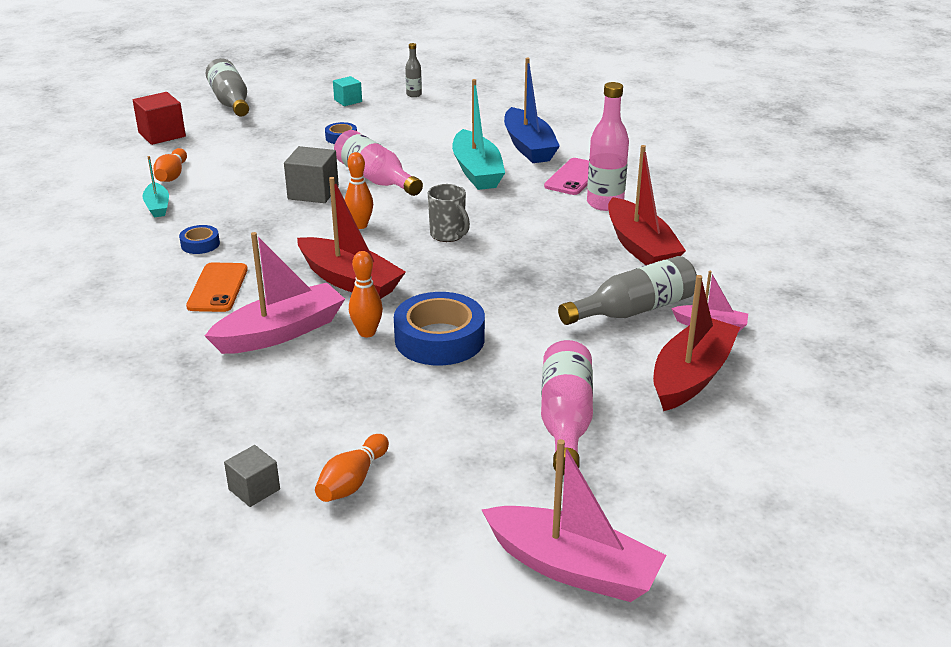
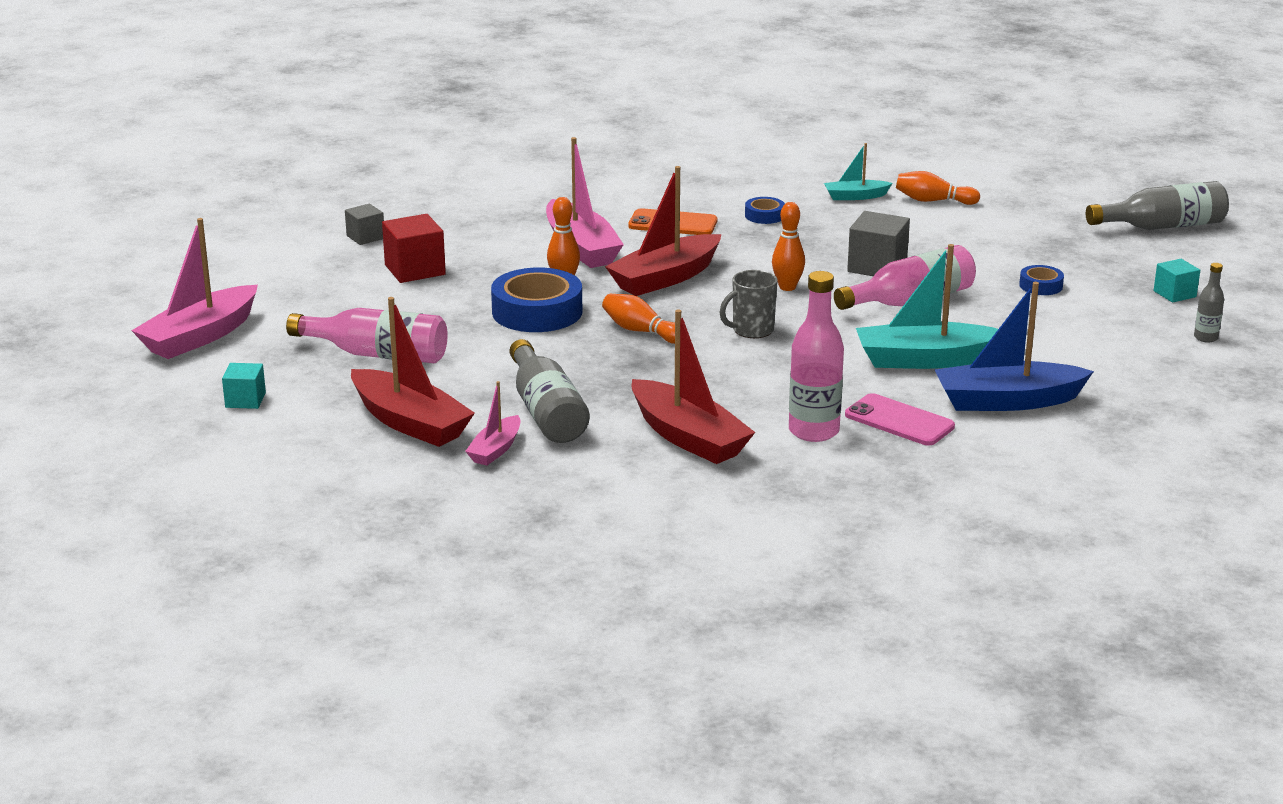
camera: 100 degrees right, 5 degrees down
red cube [133,92,186,145] -> red cube moved to [382,214,446,283]
orange bowling pin [315,434,389,502] -> orange bowling pin moved to [602,294,675,344]
red boat [608,145,686,265] -> red boat turned 120 degrees counterclockwise [632,309,755,464]
none -> turquoise cube [222,363,266,409]

